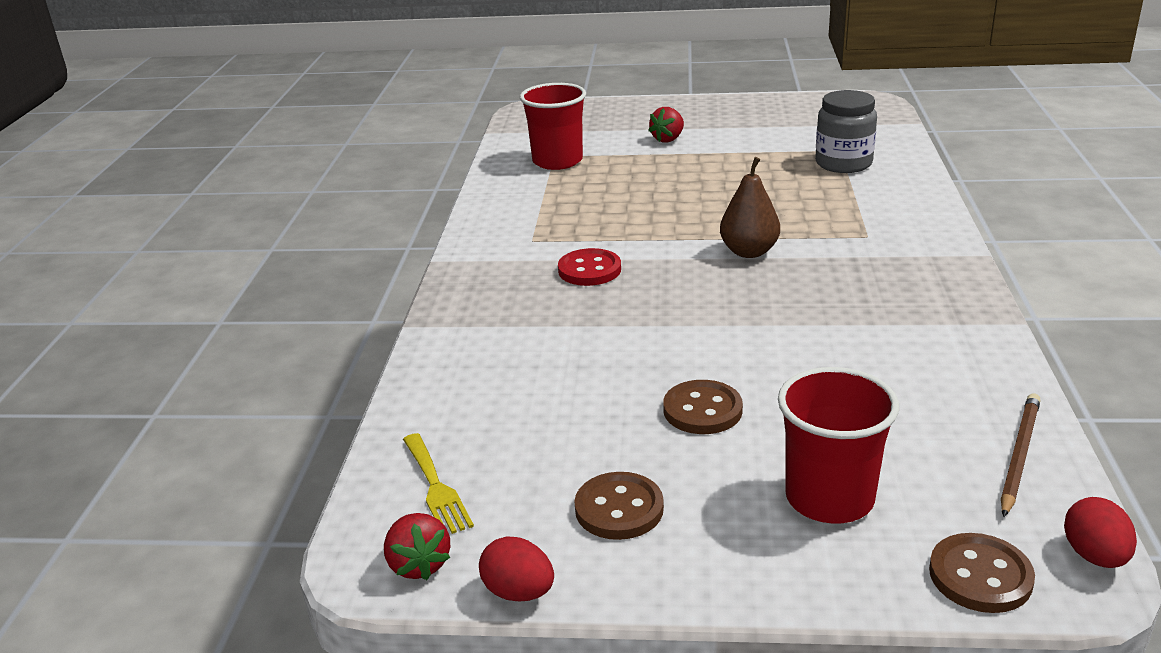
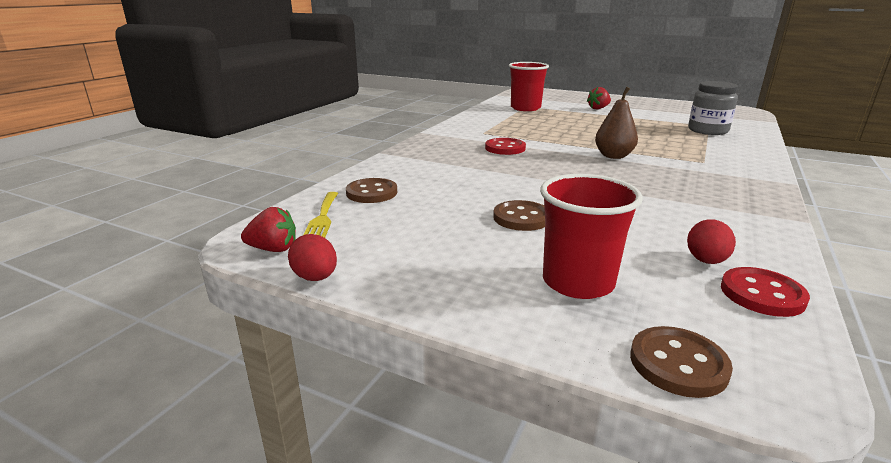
camera: 20 degrees right, 5 degrees down
red strawberry [384,513,450,580] -> red strawberry turned 90 degrees counterclockwise [241,207,296,252]
brown button [574,472,664,540] -> brown button moved to [346,178,397,203]
brown pencil [1001,394,1041,517] -> red button [721,267,810,317]
red egg [1064,497,1137,568] -> red egg moved to [687,219,736,264]

